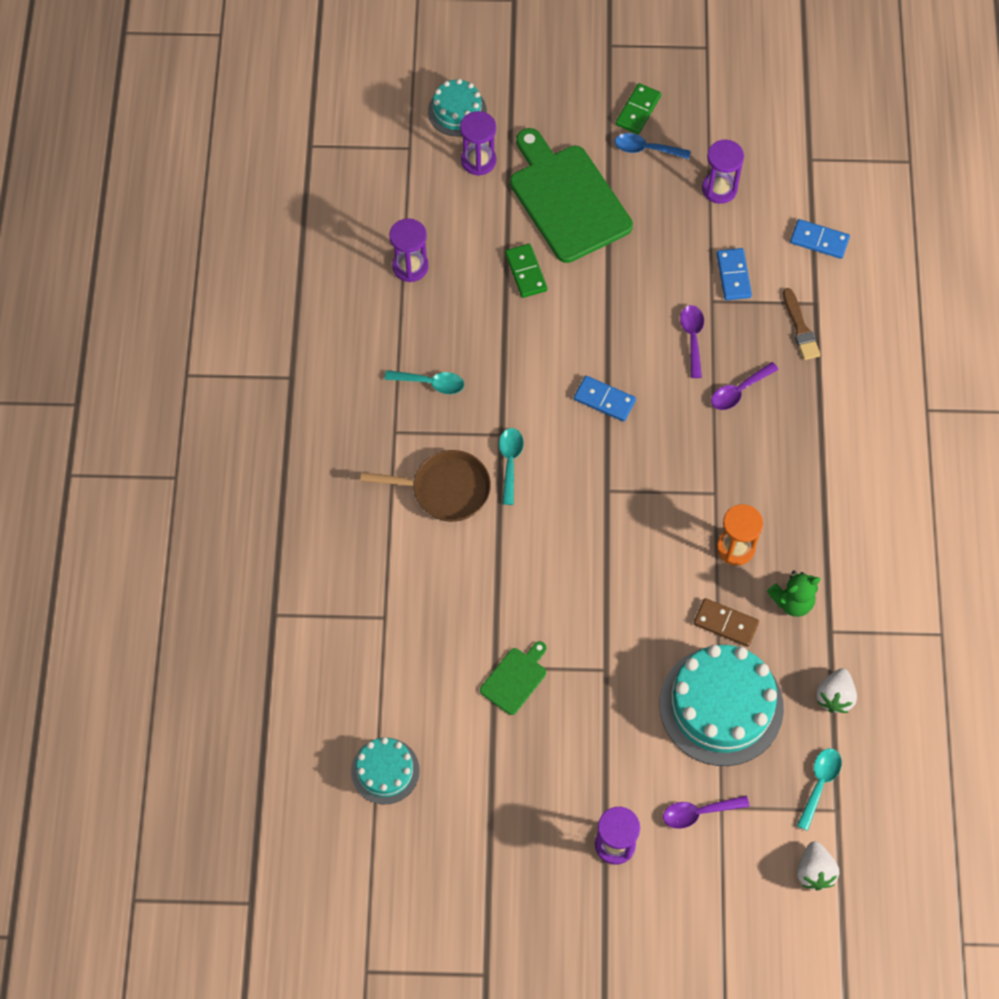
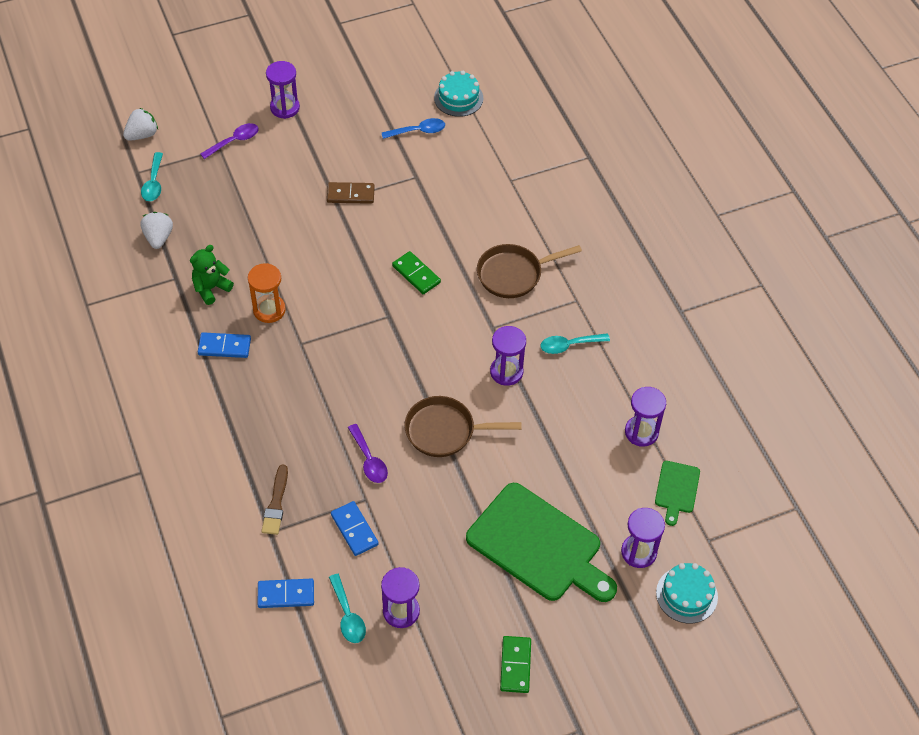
camera: 155 degrees right, 10 degrees down
green cutting board [480,641,547,715] -> green cutting board moved to [655,461,700,526]
turquoise spoon [499,428,524,505] -> turquoise spoon moved to [329,574,366,643]
green domino [505,243,547,298] -> green domino moved to [392,251,441,294]
blue domino [574,376,636,422] -> blue domino moved to [198,332,251,358]
blue spoon [615,133,691,159] -> blue spoon moved to [381,118,445,139]
turquoise cake [659,645,784,766] -> none
brown domino [694,598,759,647] -> brown domino moved to [327,182,375,204]
purple spoon [711,362,779,410] -> none
brown brush [783,288,821,360] -> brown brush turned 135 degrees counterclockwise [262,465,288,535]
white strawberry [797,841,839,891] -> white strawberry turned 75 degrees clockwise [123,108,158,141]
none -> brown pan [404,396,522,457]
none -> purple hourglass [490,326,526,386]

